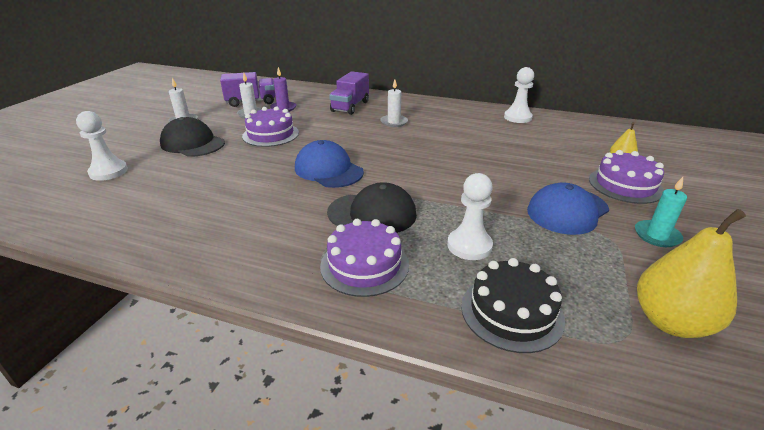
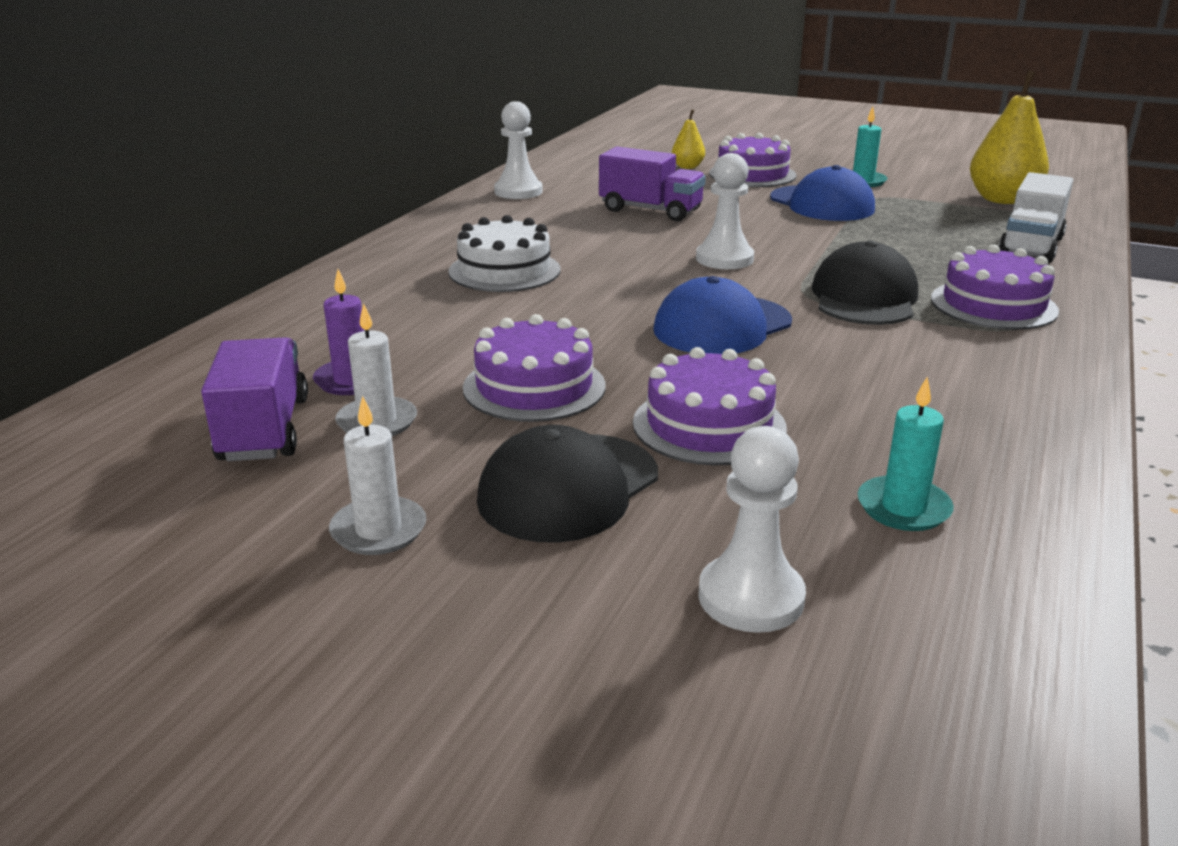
camera: 85 degrees left, 5 degrees down
purple truck [329,71,369,115] -> purple truck moved to [599,147,706,221]
white candle [380,79,408,127] -> white cake [448,215,560,292]
white pawn [447,173,493,260] -> white pawn moved to [696,153,754,269]
black cake [461,258,565,353] -> white truck [998,172,1073,263]
none -> purple cake [633,347,787,465]
none -> turquoise candle [858,377,954,531]

